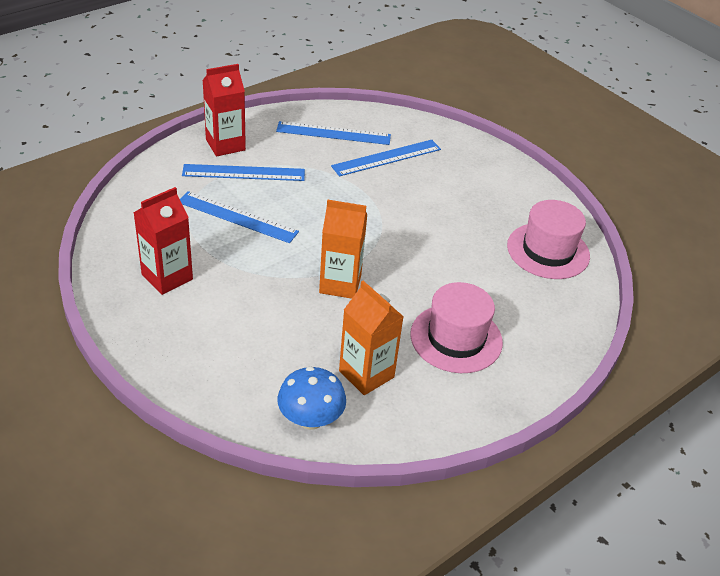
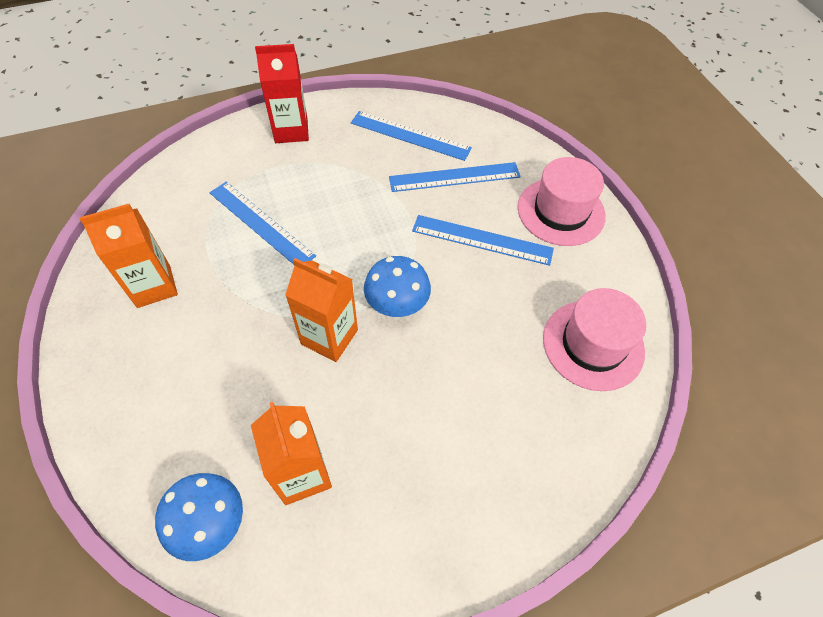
camera: 20 degrees right, 15 degrees up
red carton [134,187,193,295] -> orange carton [79,204,178,308]
blue ruler [182,164,305,181] -> blue ruler moved to [412,215,554,266]
pink hat [410,282,503,373] -> pink hat moved to [518,157,606,246]
none -> blue mushroom [364,256,431,317]

